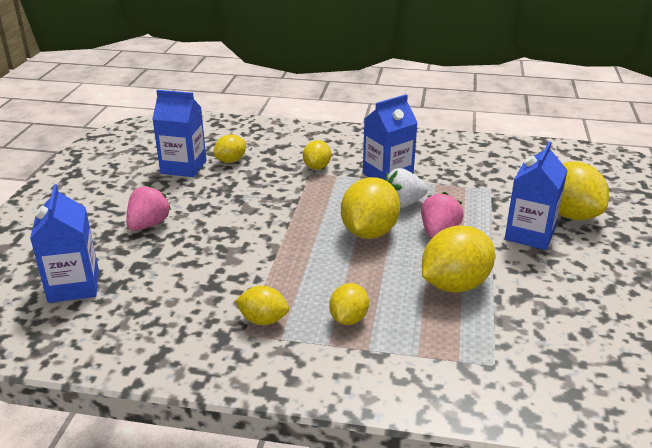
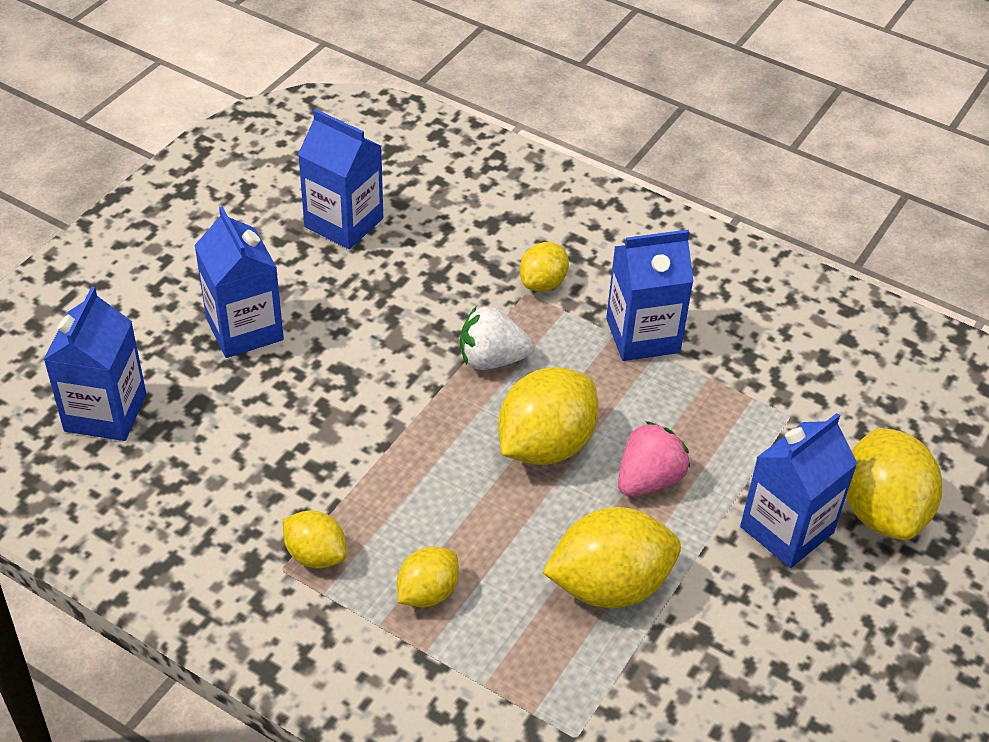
camera: 20 degrees right, 15 degrees up
pink strawberry [126,185,171,231] -> blue carton [194,207,284,358]
yellow lemon [213,134,246,163] -> none
white strawberry [385,168,428,208] -> white strawberry moved to [460,307,534,370]

